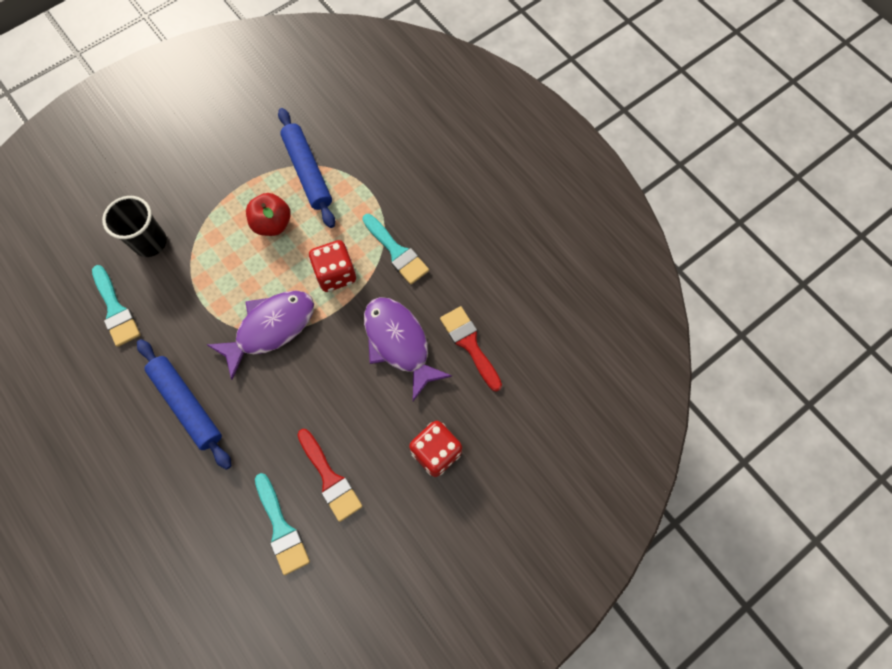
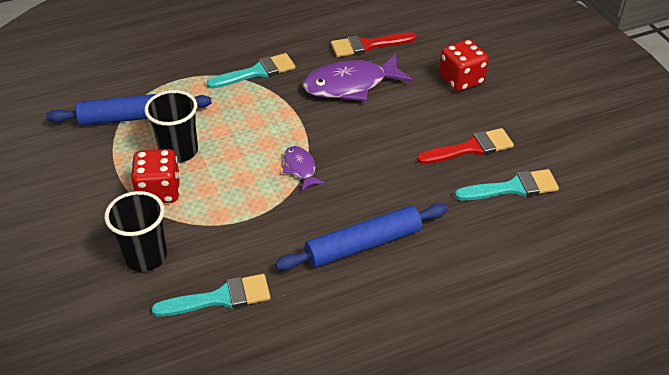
camera: 75 degrees left, 25 degrees down
purple fish [206,291,314,380] -> purple fish [283,146,325,191], size x0.51
red apple [246,193,291,236] -> black cup [145,90,198,163]
red dice [309,240,356,292] -> red dice moved to [131,149,180,203]

